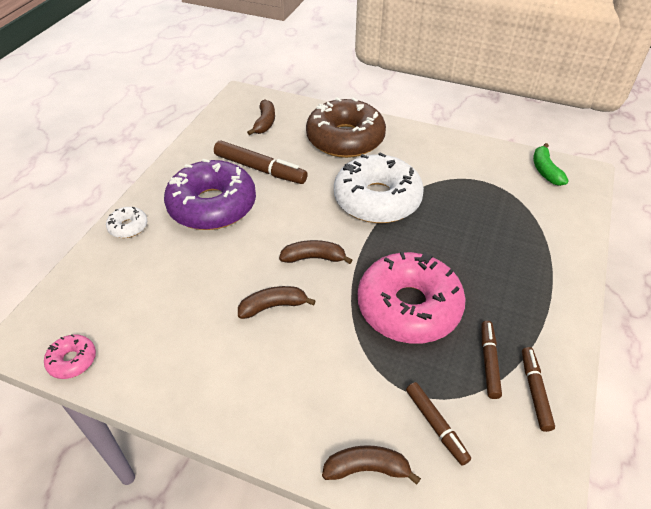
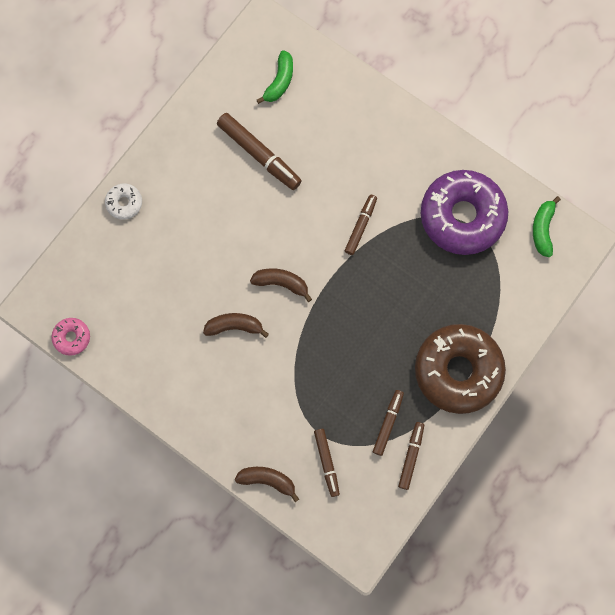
camera: 15 degrees right, 30 degrees up
purple donut [164,159,256,230] -> purple donut moved to [421,170,508,255]
brown banana [247,99,275,135] -> green banana [257,50,293,104]
brown donut [306,97,386,158] -> brown donut moved to [415,324,506,414]
white donut [334,152,424,223] -> brown marker [345,195,377,255]
pink donut [358,252,466,344] -> none

